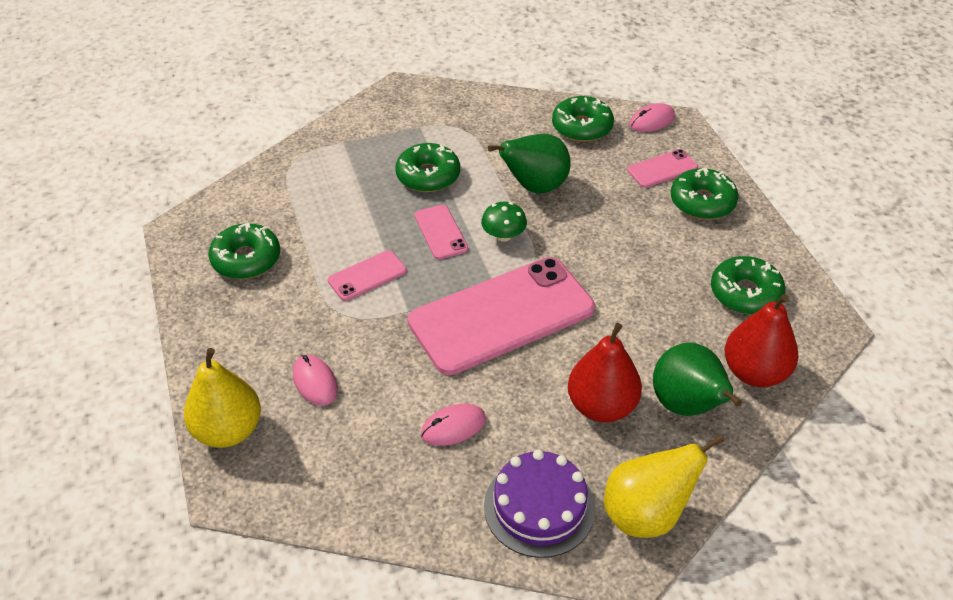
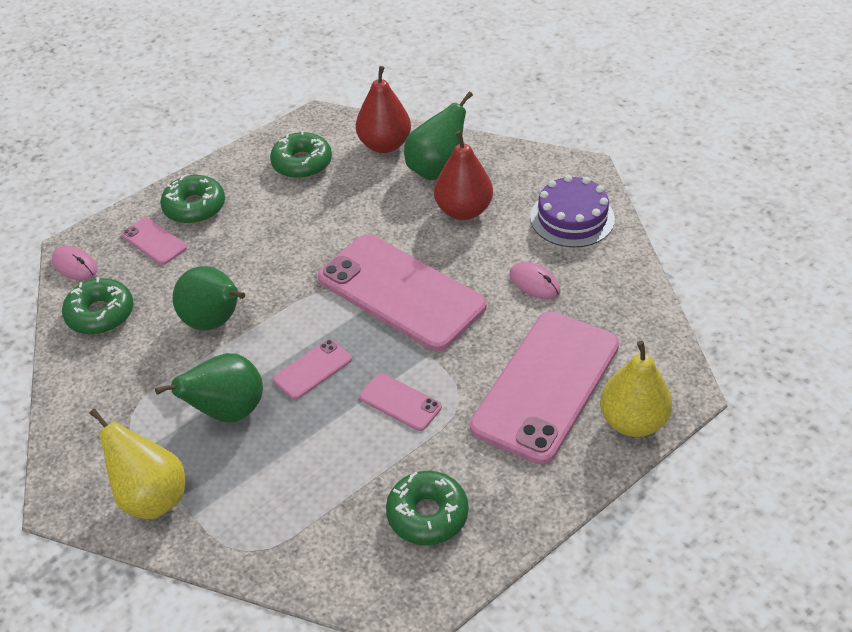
camera: 110 degrees left, 0 degrees up
pink mouse [293,355,338,406] -> pink phone [470,311,619,464]
green donut [395,143,460,192] -> green pear [155,353,263,423]
green mushroom [481,202,527,242] -> none
yellow pear [604,434,724,538] -> yellow pear moved to [90,409,185,519]

